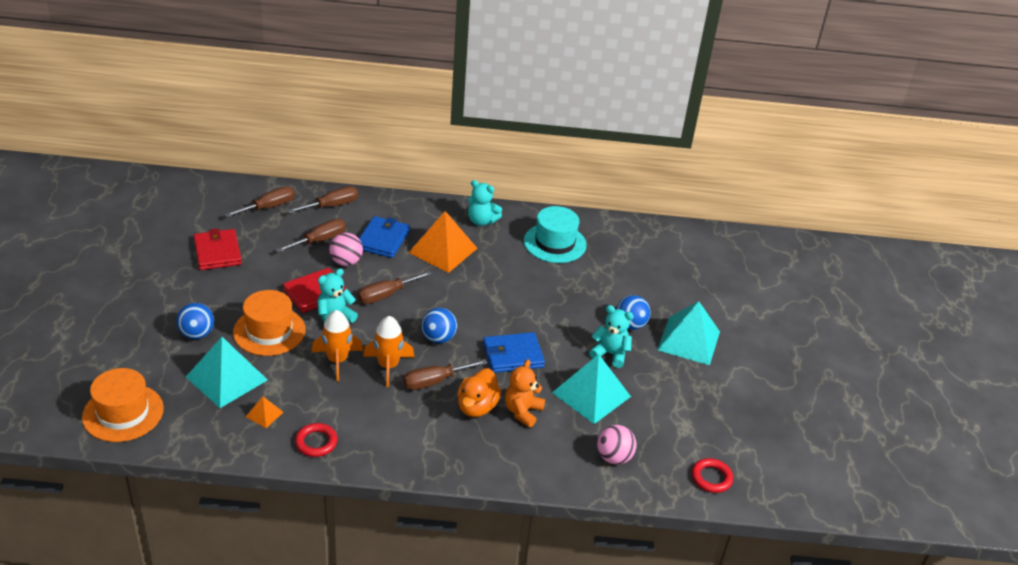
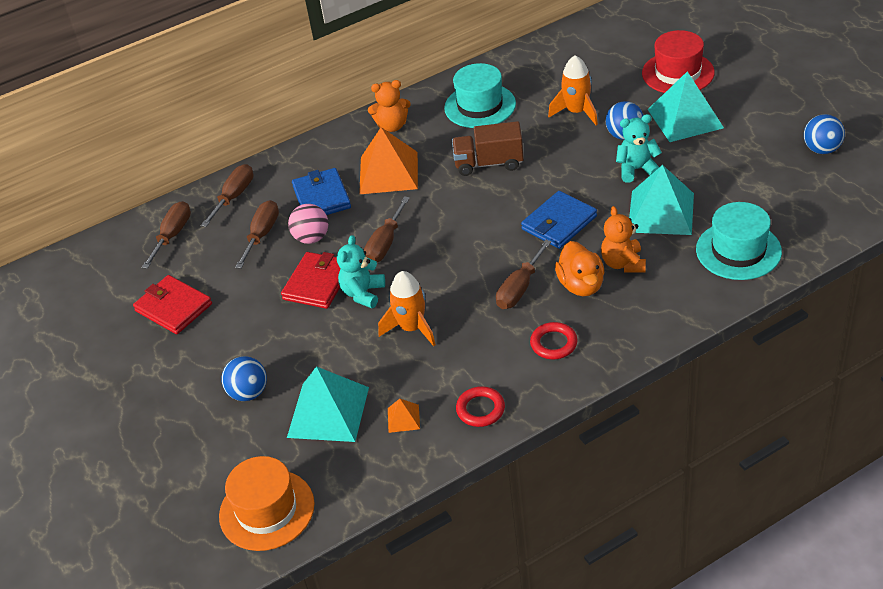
camera: 25 degrees left, 5 degrees up
orange hat [233,290,306,356] -> none
orange rocket [363,316,414,387] -> orange rocket moved to [548,55,598,125]
blue ball [421,308,457,343] -> blue ball moved to [804,114,845,154]
turquoise teddy bear [468,180,502,226] -> orange teddy bear [368,80,411,132]
pink ball [597,425,637,465] -> turquoise hat [696,202,782,280]
red ring [692,458,733,493] -> red ring moved to [530,322,578,359]
none -> brown truck [452,121,524,176]
none -> red hat [642,30,715,93]

